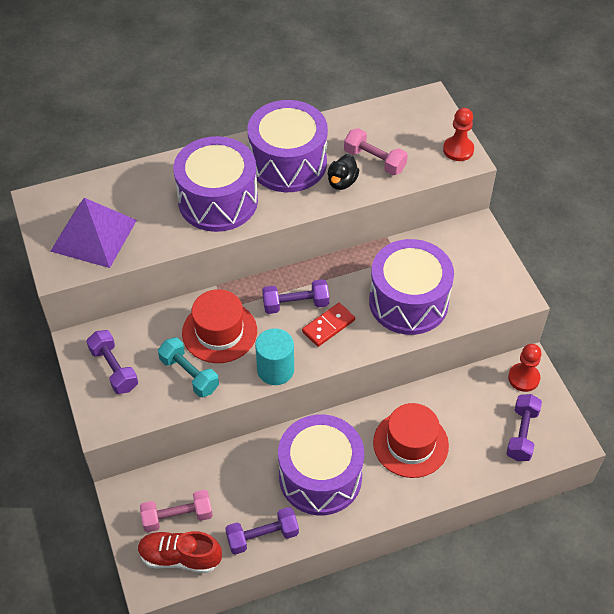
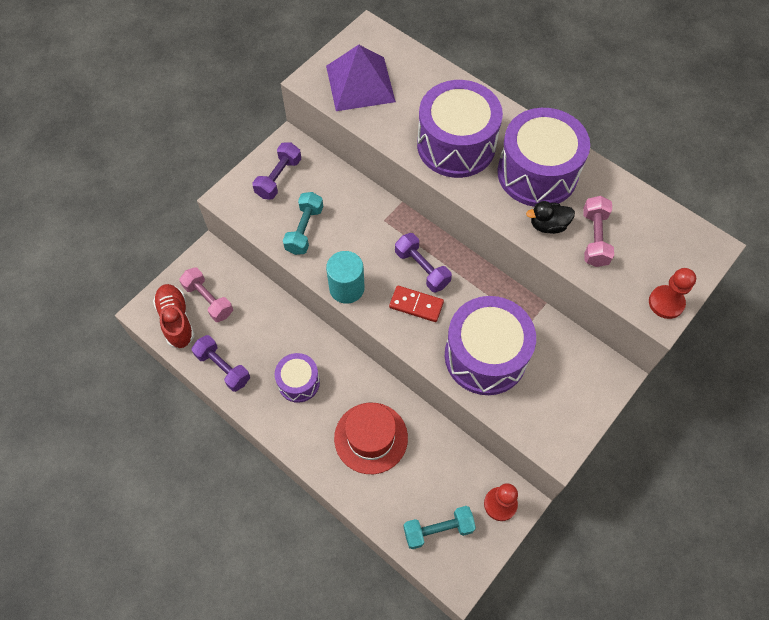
camera: 60 degrees right, 10 degrees up
red hat [182,289,257,363] -> none
purple drum [278,414,364,515] -> purple drum [275,353,320,403], size x0.54
purple dumbbell [506,394,542,461] -> turquoise dumbbell [403,506,476,549]

